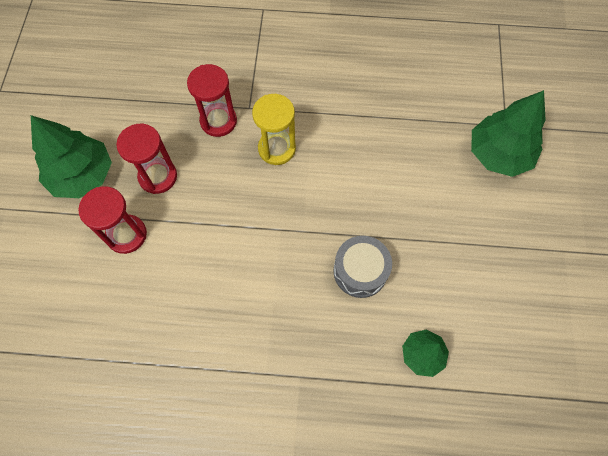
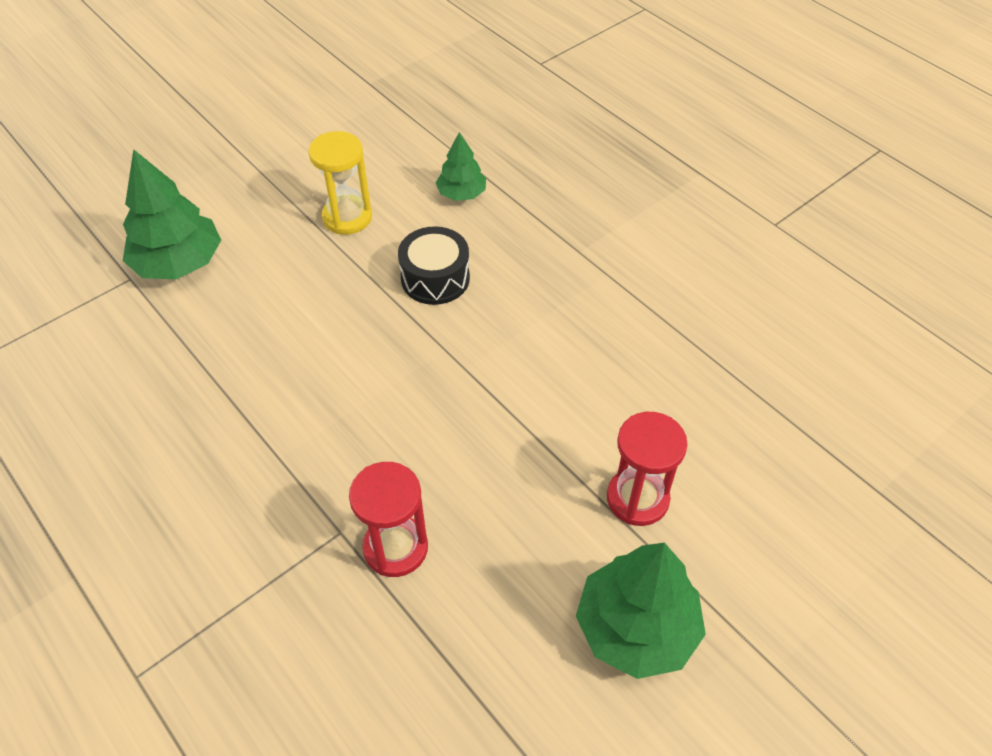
camera: 135 degrees left, 15 degrees down
red hourglass [116,124,177,194] -> none
yellow hourglass [252,94,296,165] -> yellow hourglass moved to [308,131,372,235]
grey drum [334,236,392,298] -> black drum [398,226,470,305]

